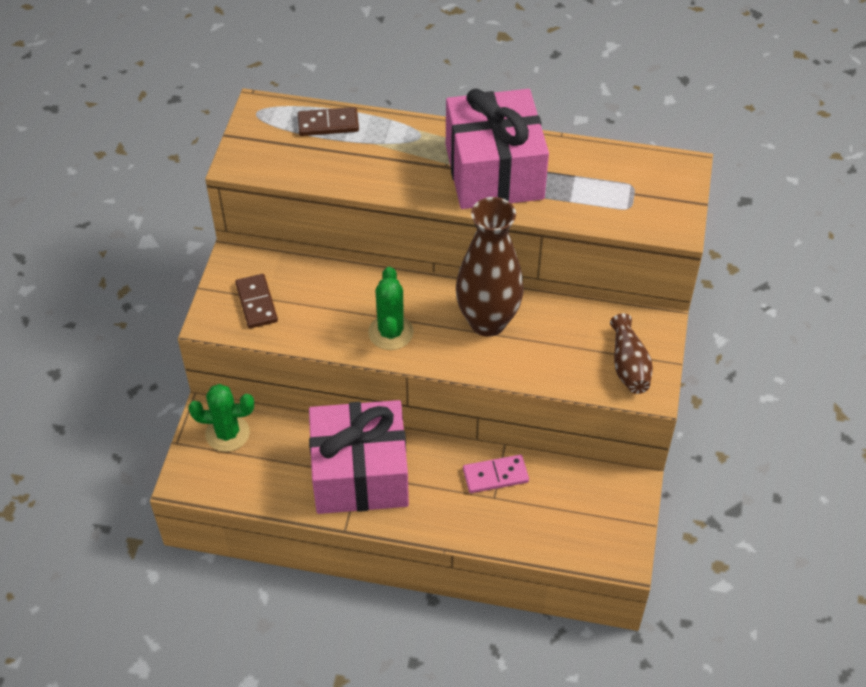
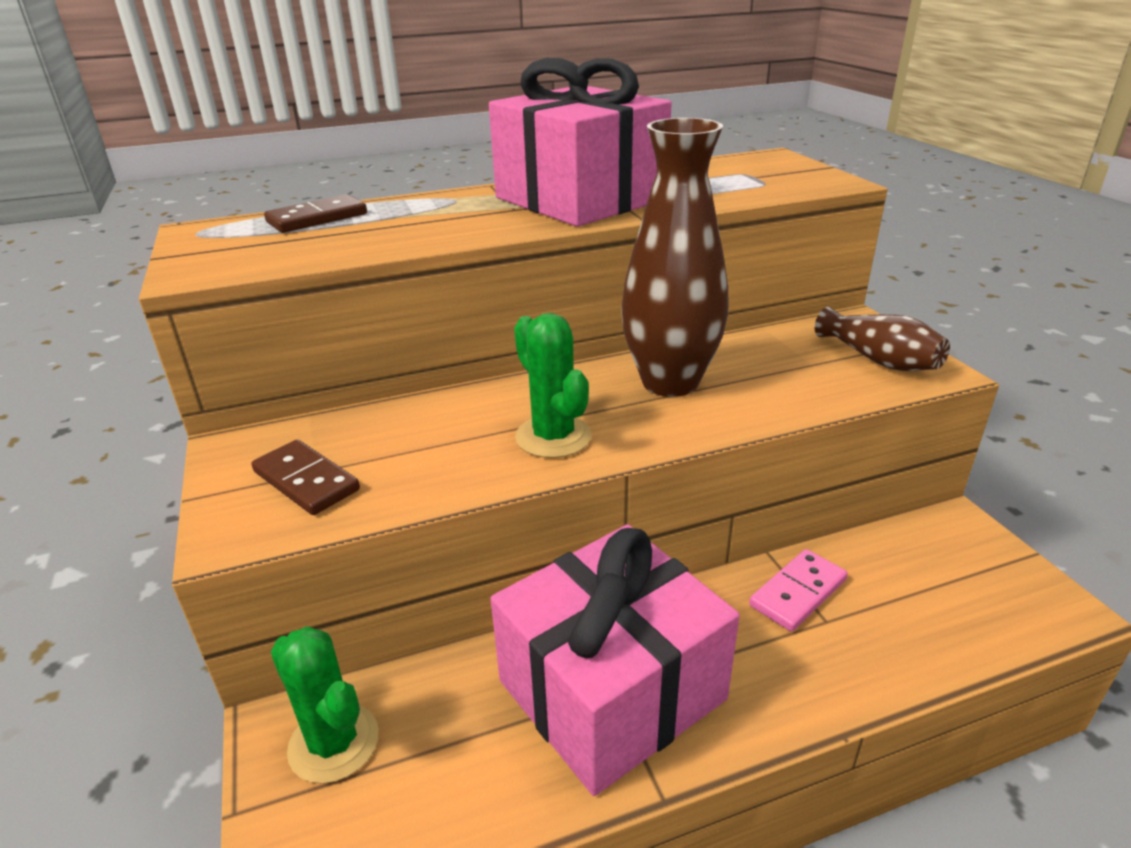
camera: 30 degrees left, 20 degrees down
green cactus [188,384,254,452] -> green cactus turned 75 degrees clockwise [271,626,379,784]

